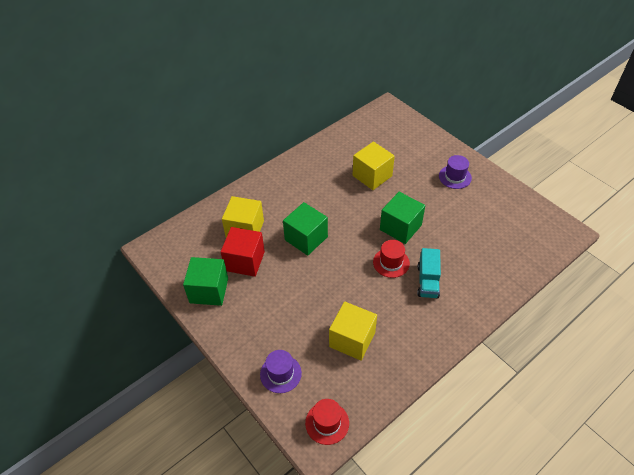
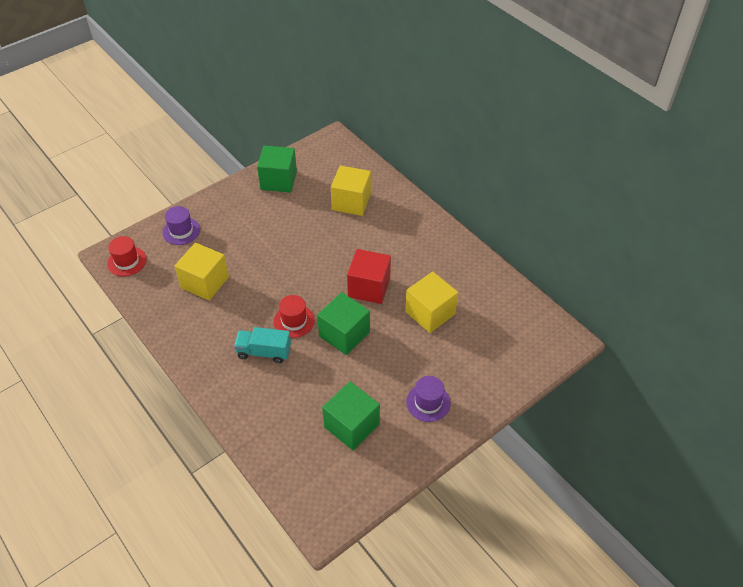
camera: 90 degrees right, 0 degrees up
red cube [221,227,265,277] -> red cube moved to [347,249,391,304]
green cube [283,202,328,256] -> green cube moved to [322,381,380,450]

